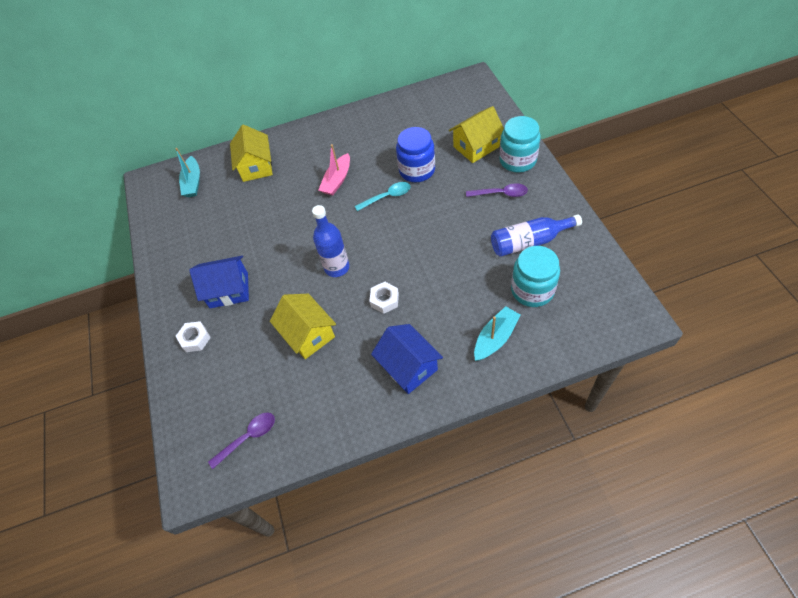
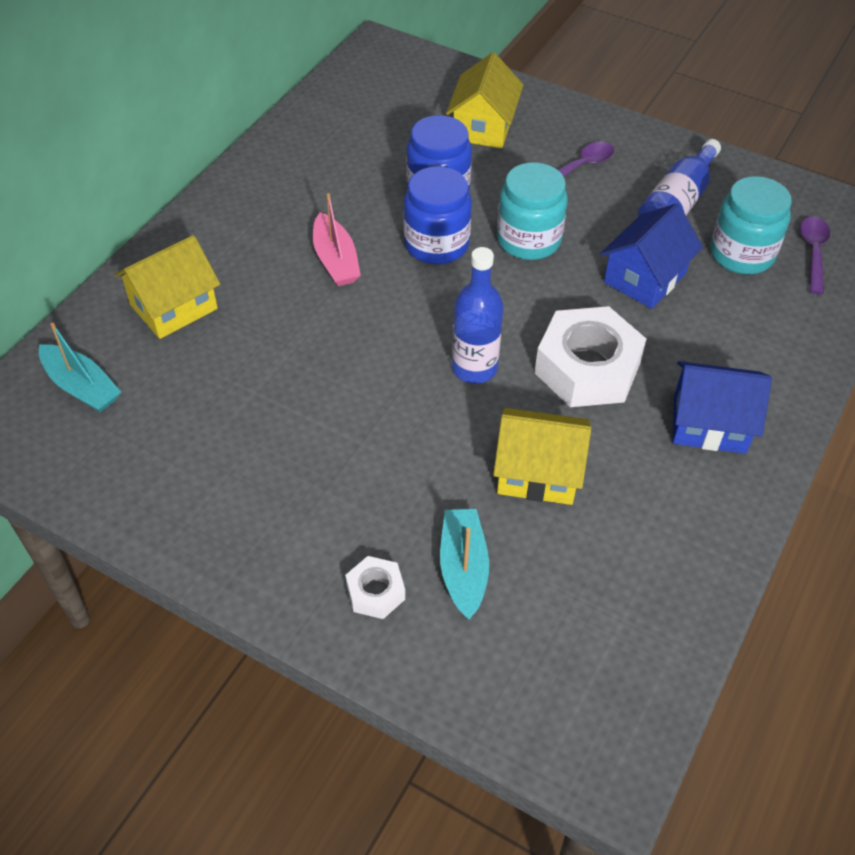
camera: 50 degrees left, 5 degrees down
blue house [189,256,249,308] -> blue house moved to [600,203,703,309]
purple spoon [208,413,275,469] -> purple spoon moved to [800,217,830,294]
yellow house [230,124,273,182] -> yellow house turned 75 degrees counterclockwise [114,235,220,339]
turquoise spoon [355,182,411,211] -> blue jar [403,166,472,264]
white nut [369,282,399,314] -> white nut [534,306,646,407], size x2.05
turquoise boat [474,306,521,361] -> turquoise boat moved to [440,509,489,619]
turquoise jar [499,116,540,173] -> turquoise jar moved to [497,162,568,260]

